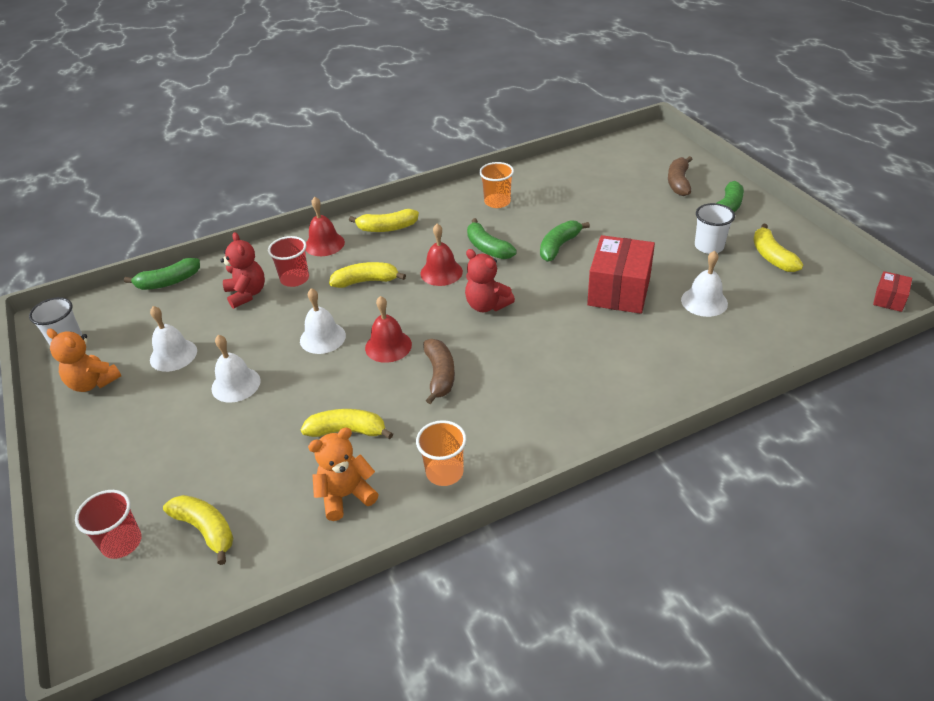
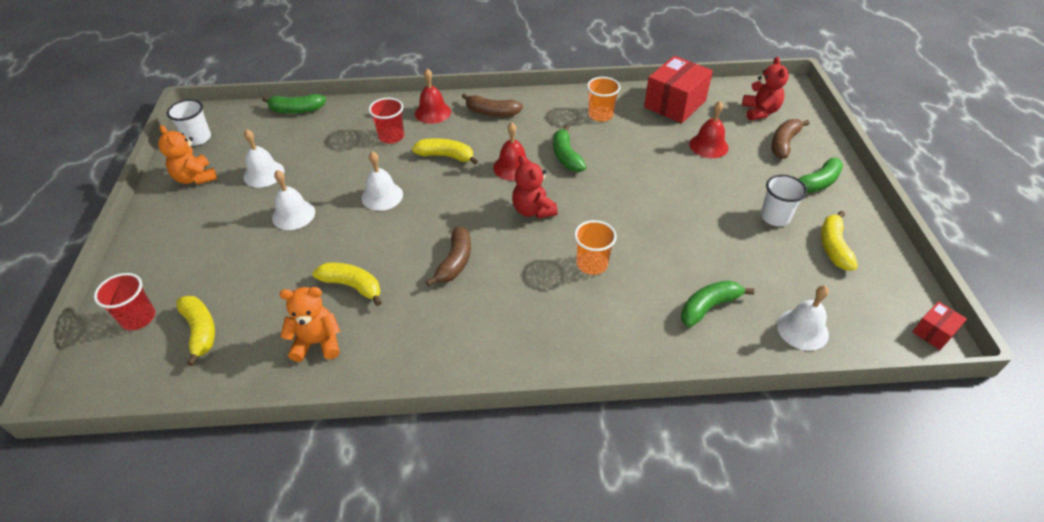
camera: 20 degrees right, 5 degrees up
red teddy bear [220,232,265,309] -> red teddy bear moved to [742,57,789,121]
yellow banana [349,209,419,232] -> brown banana [462,93,523,117]
red bell [365,296,412,363] -> red bell moved to [689,101,729,158]
orange cup [416,420,467,486] -> orange cup moved to [574,220,617,275]
green banana [540,220,590,262] -> green banana moved to [681,280,754,327]
red box [587,235,655,314] -> red box moved to [644,56,713,123]
white bell [681,251,728,317] -> white bell moved to [777,285,829,351]

